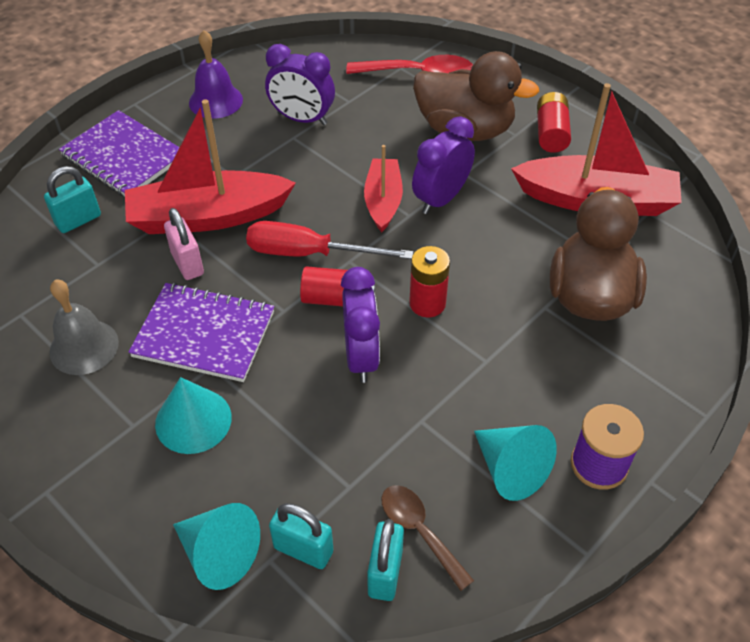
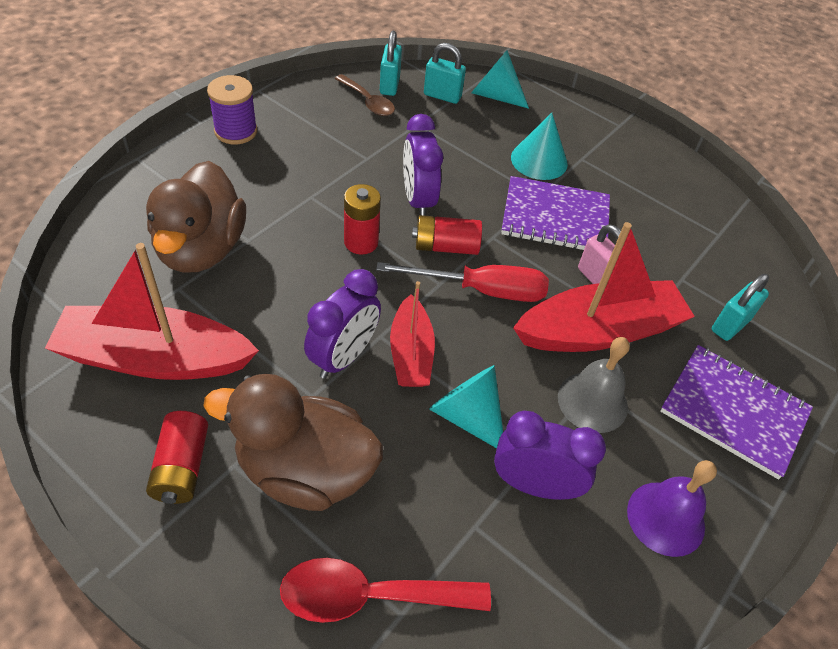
camera: 170 degrees right, 0 degrees up
grey bell [49,280,119,375] -> grey bell moved to [558,337,630,433]
turquoise cone [474,425,557,501] -> turquoise cone moved to [429,365,503,448]

